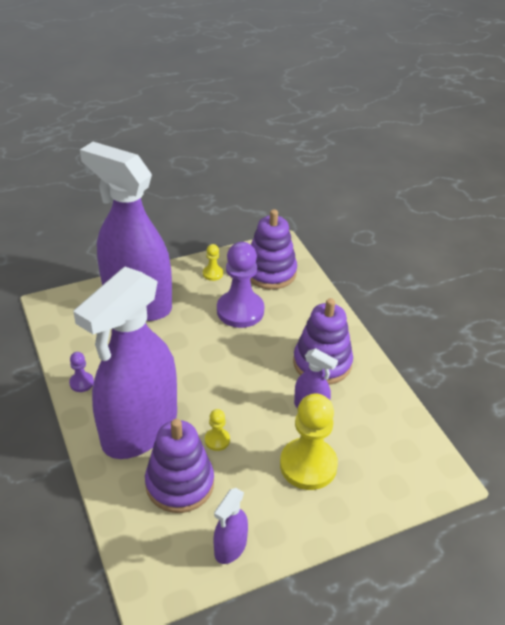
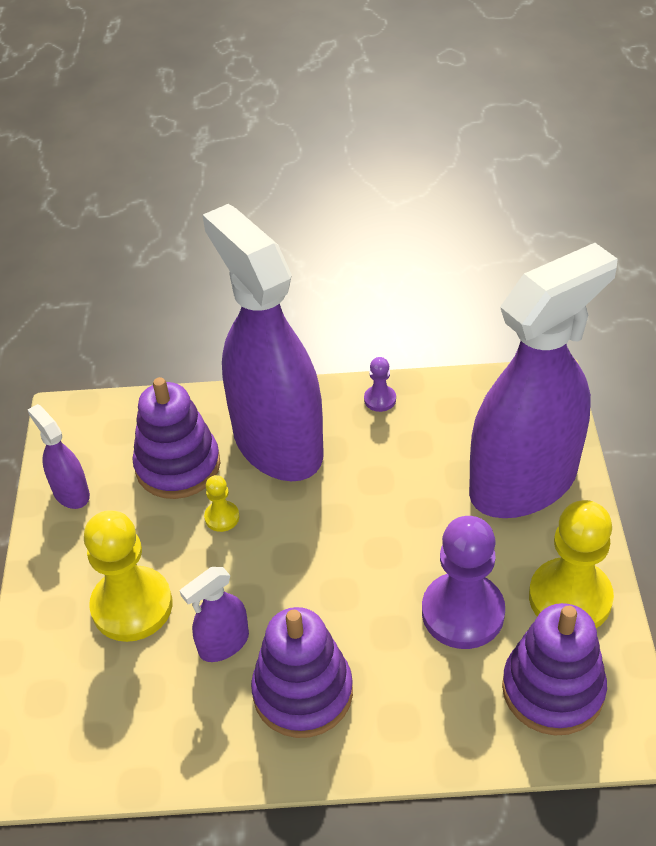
camera: 115 degrees right, 5 degrees up
yellow pawn [203,244,223,281] -> yellow pawn [529,500,614,628], size x2.20

